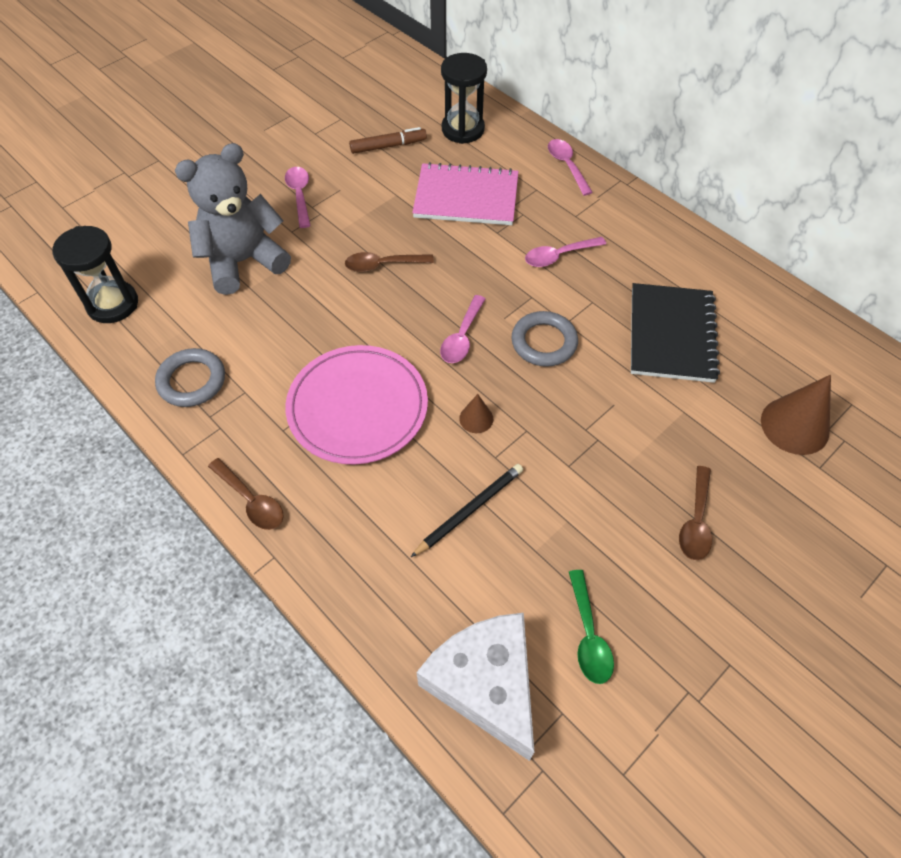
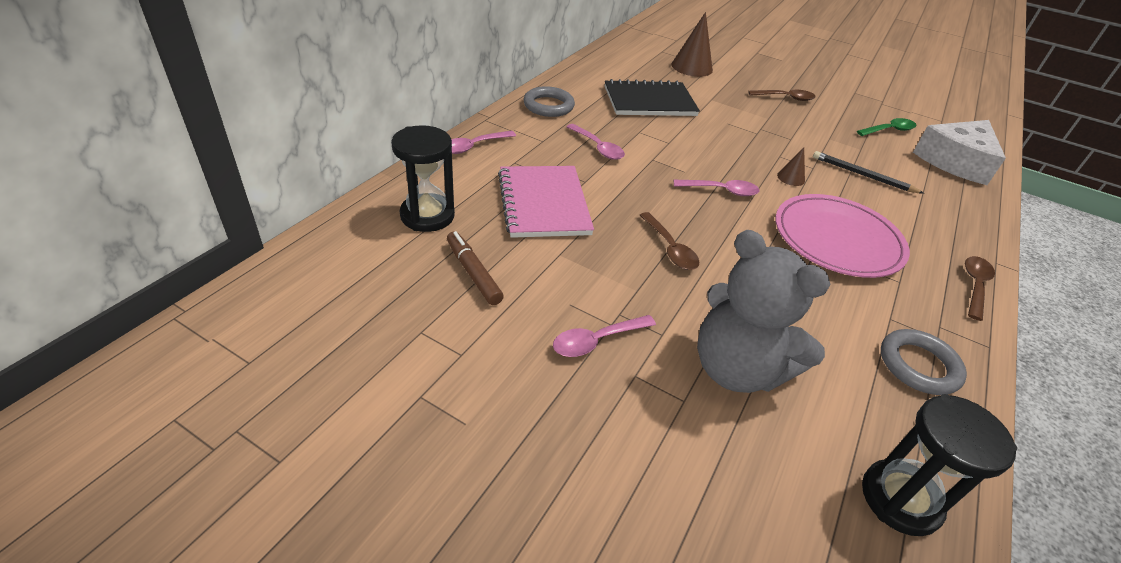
camera: 110 degrees left, 15 degrees down
grey ring [511,311,578,367] -> grey ring moved to [523,86,575,117]

